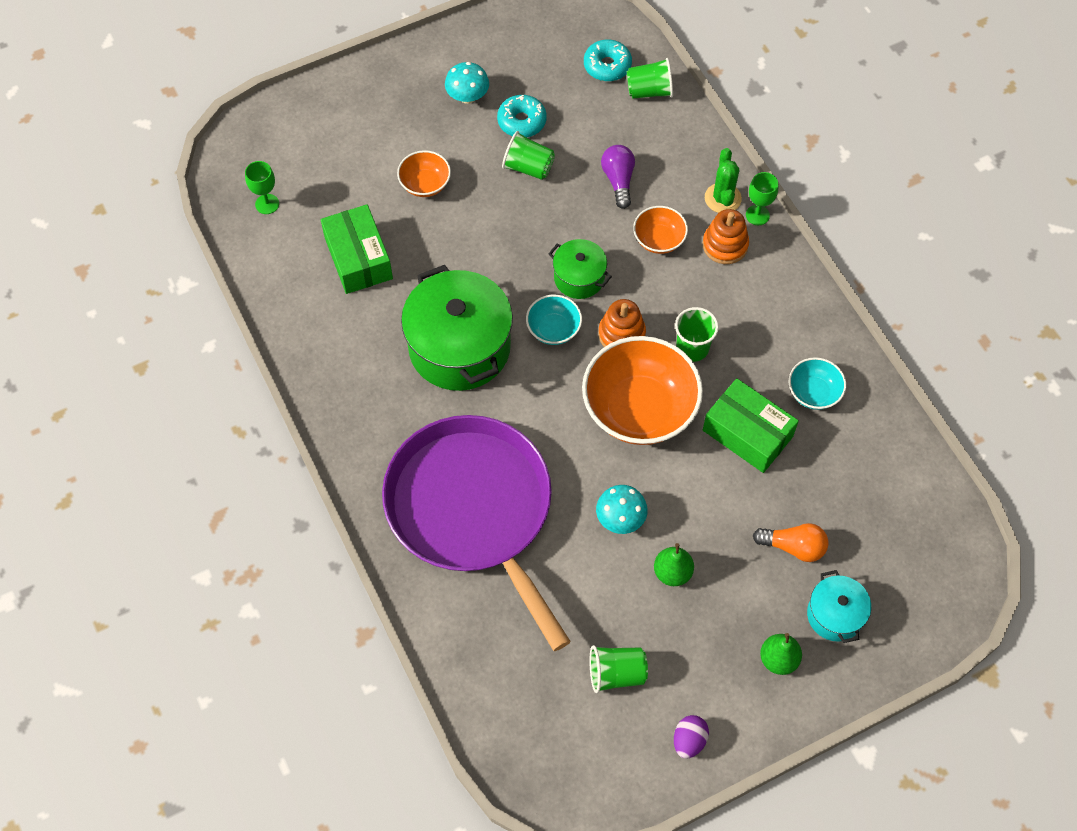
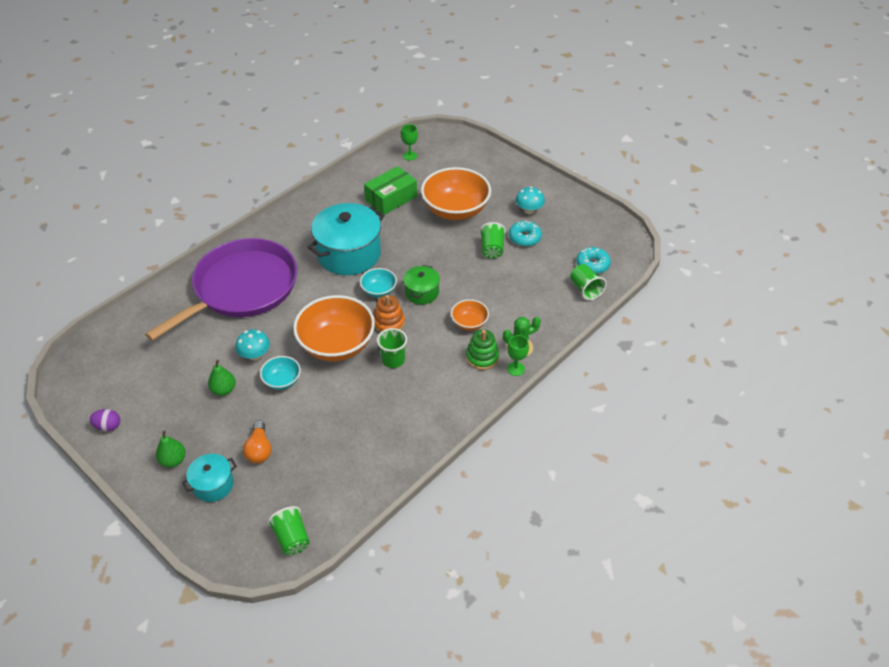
camera: 70 degrees right, 15 degrees down
orange bowl [397,150,451,197] -> orange bowl [421,167,491,220], size x2.05
green pot [401,265,513,391] -> turquoise pot [307,203,385,275]
green cup [590,645,648,693] -> green cup moved to [268,506,310,555]
purple light bulb [601,145,635,209] -> none
orange stacking toy [702,209,749,264] -> green stacking toy [466,329,499,370]
green box [703,378,799,473] -> none
turquoise bowl [789,357,846,410] -> turquoise bowl moved to [260,356,301,390]

